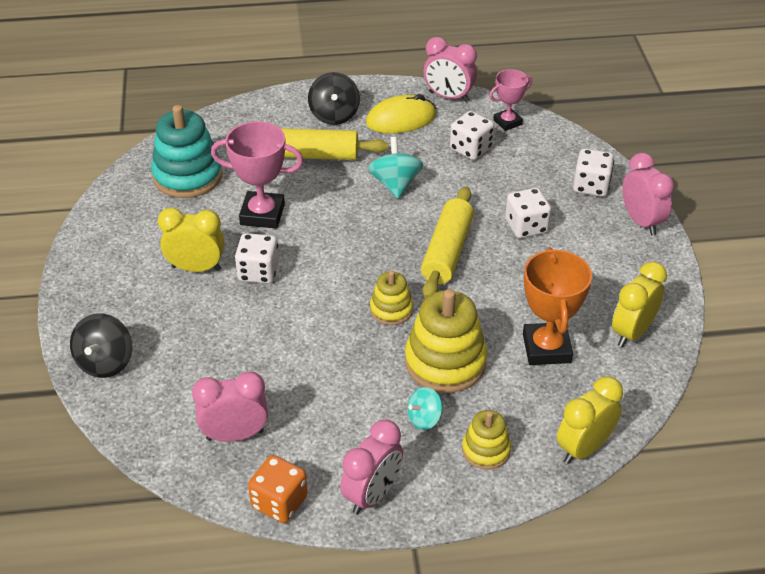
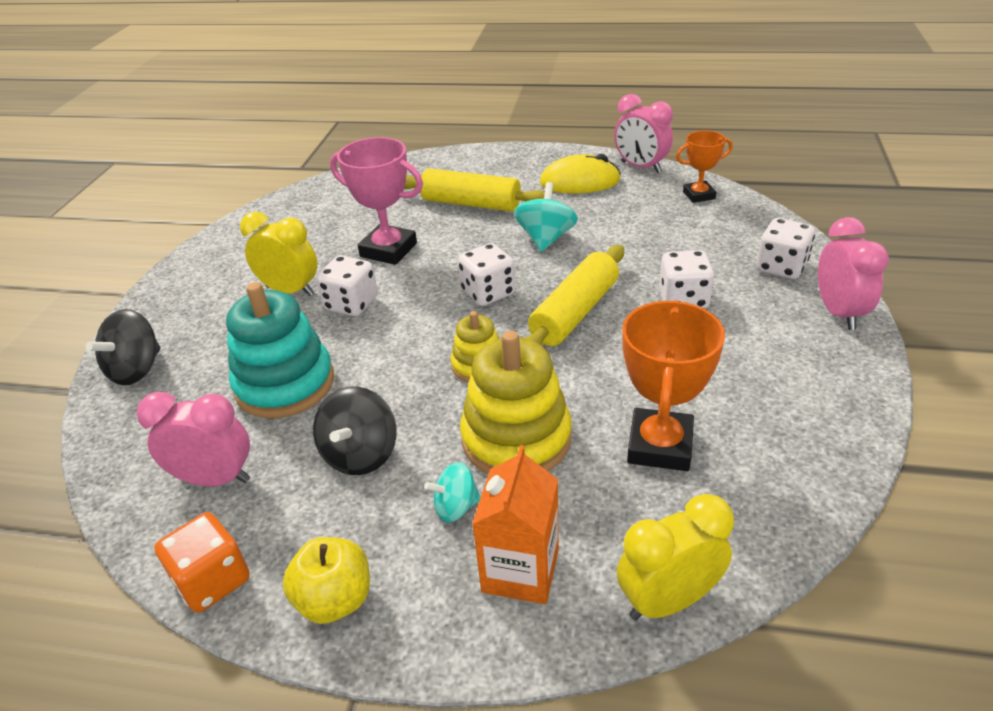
camera: 20 degrees right, 5 degrees down
turquoise stacking toy [151,105,223,198] -> turquoise stacking toy moved to [226,282,334,418]
black spinning top [308,72,360,125] -> black spinning top moved to [313,387,397,475]
pink clock [340,420,403,514] -> yellow apple [282,537,370,624]
white dice [450,111,494,160] -> white dice moved to [458,243,515,306]
yellow stacking toy [462,410,511,470] -> orange carton [472,445,559,604]
pink trophy [489,69,532,131] -> orange trophy [676,130,733,203]
yellow clock [612,261,667,347] -> none

